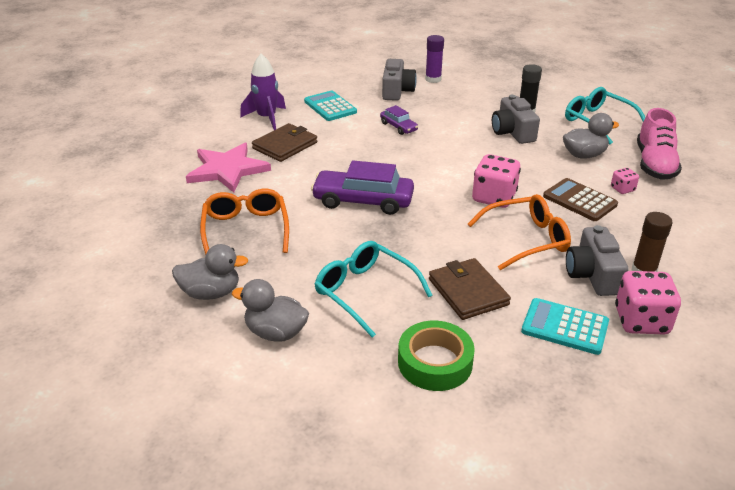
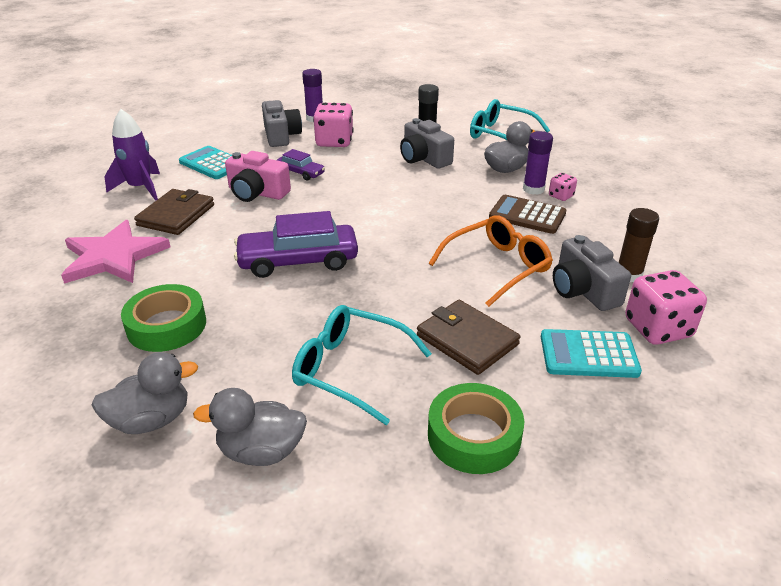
camera: 20 degrees left, 0 degrees up
orange glasses [200,189,289,255] -> green tape [121,284,206,352]
pink dice [472,154,521,208] -> pink dice moved to [313,103,353,147]
pink shoe [637,108,682,180] -> none
none -> pink camera [225,151,291,202]
none -> purple glue stick [523,131,553,195]

